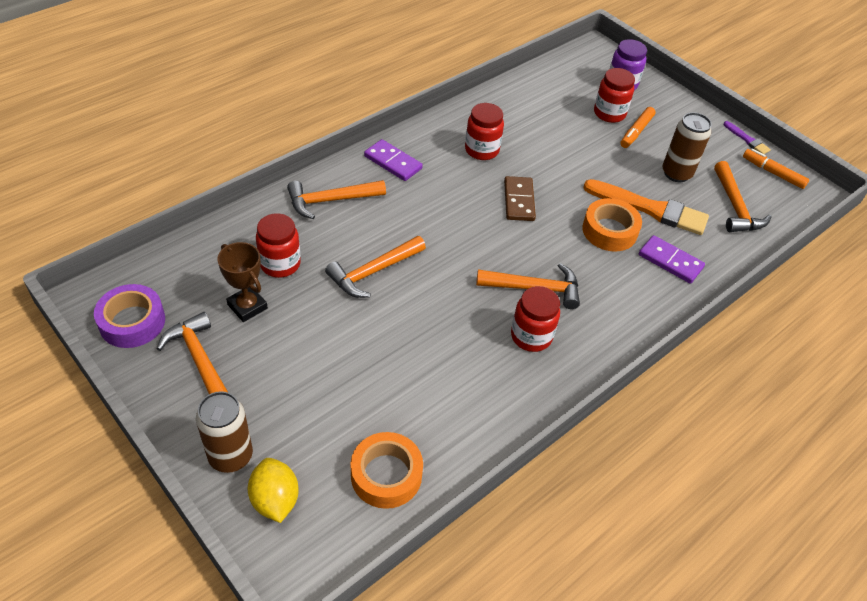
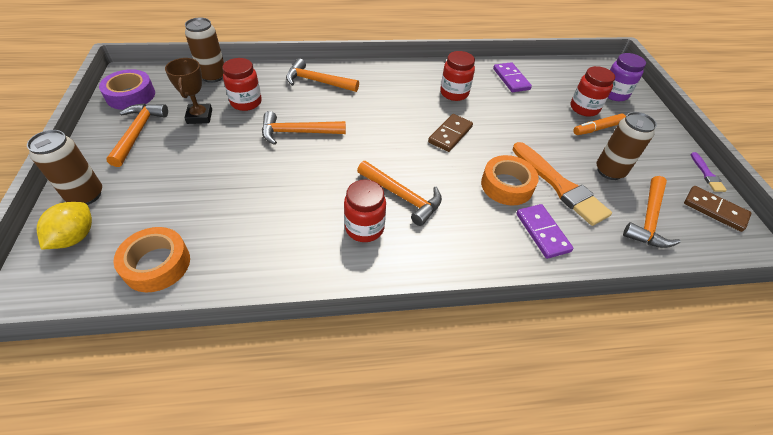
camera: 35 degrees right, 0 degrees up
purple domino [364,139,423,181] -> purple domino moved to [493,62,532,92]
orange marker [743,149,809,189] -> brown domino [684,186,752,232]
none -> brown can [185,17,224,83]

